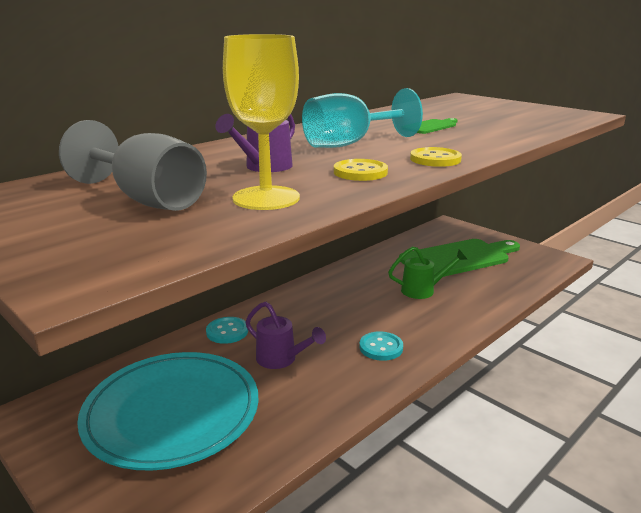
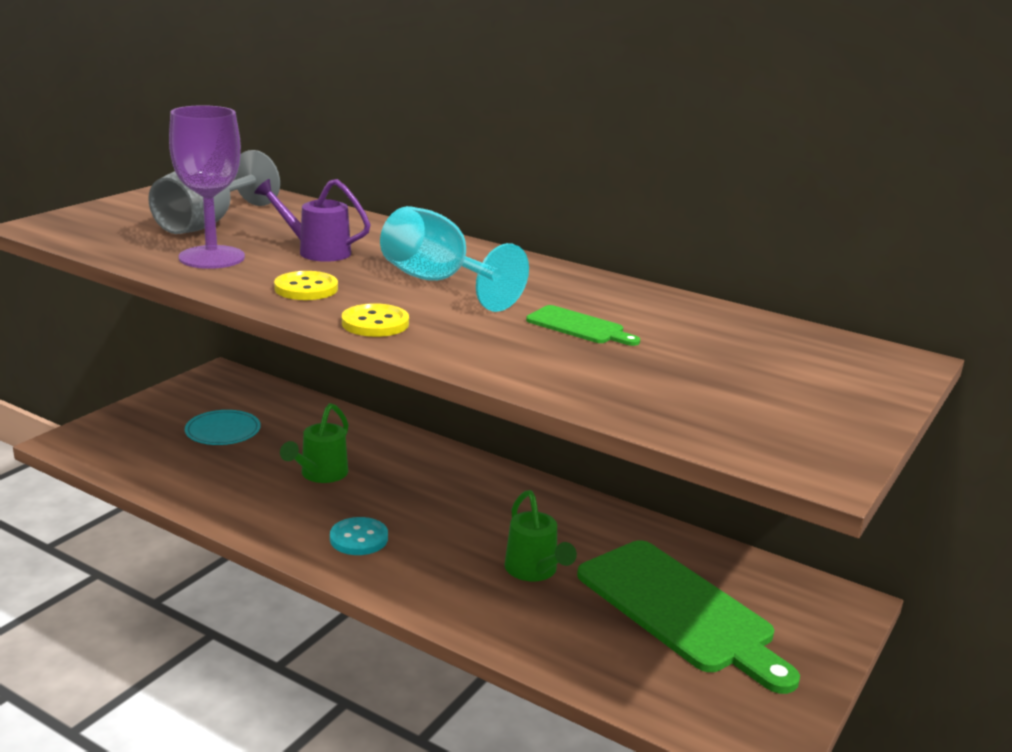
camera: 75 degrees right, 0 degrees up
turquoise plate [77,352,259,470] -> turquoise plate [185,410,261,445], size x0.44
turquoise button [206,317,248,344] -> none
yellow goblet [223,34,300,210] -> purple goblet [169,105,245,269]
purple watering can [245,302,326,369] -> green watering can [280,403,349,483]

